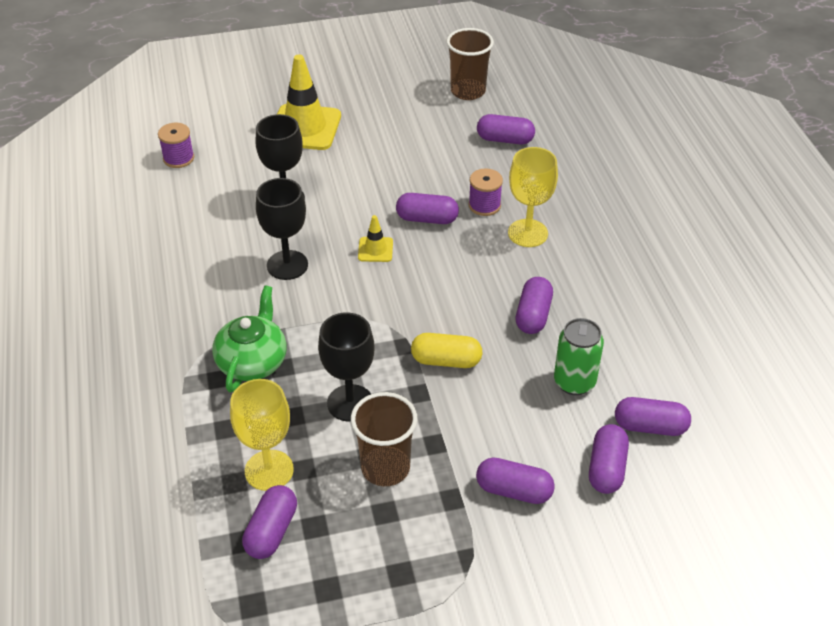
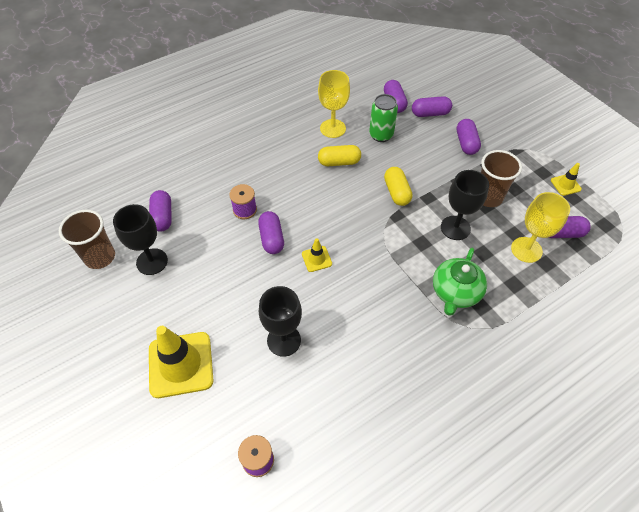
camera: 110 degrees left, 10 degrees up
green teapot [212,286,286,393] -> green teapot turned 60 degrees counterclockwise [433,248,487,316]
black goblet [256,178,308,280] -> black goblet moved to [113,204,168,275]
yellow goblet [508,147,558,247] -> yellow goblet moved to [318,70,350,138]
purple capsule [516,277,553,334] -> yellow capsule [318,145,361,166]
none -> yellow traffic cone [551,163,582,196]

